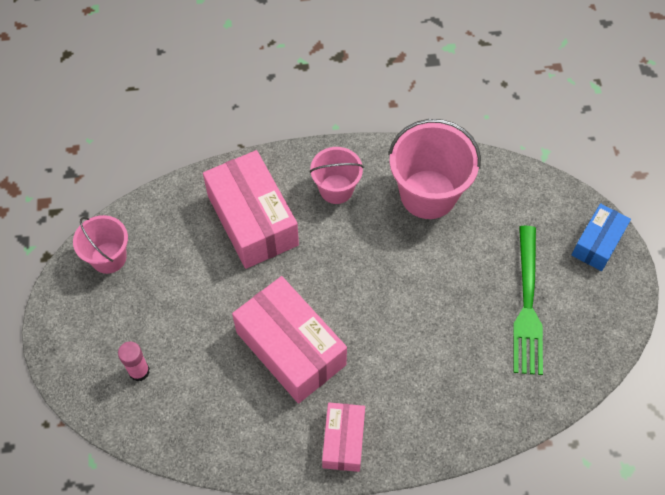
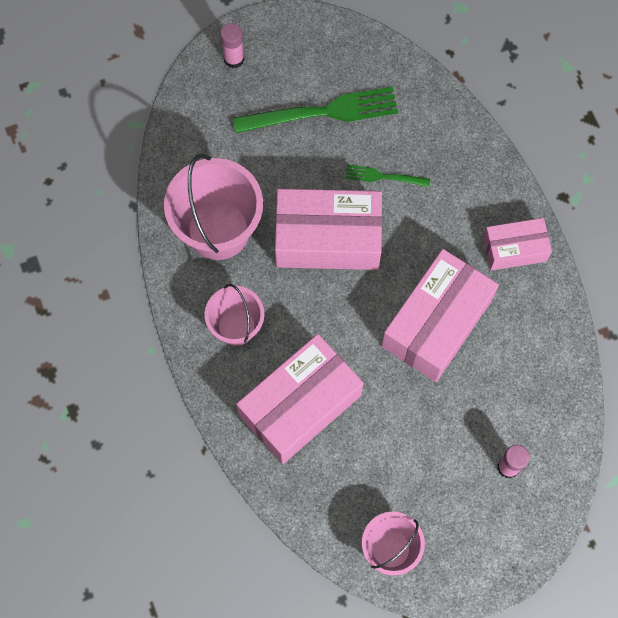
camera: 105 degrees left, 10 degrees up
blue box [572,203,631,271] -> pink glue stick [220,23,244,68]
none -> pink box [275,189,382,270]
none -> green fork [345,164,430,187]

